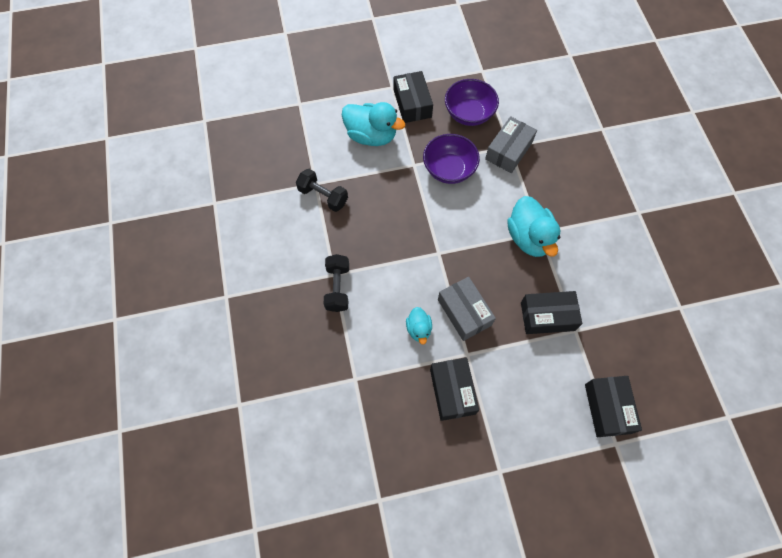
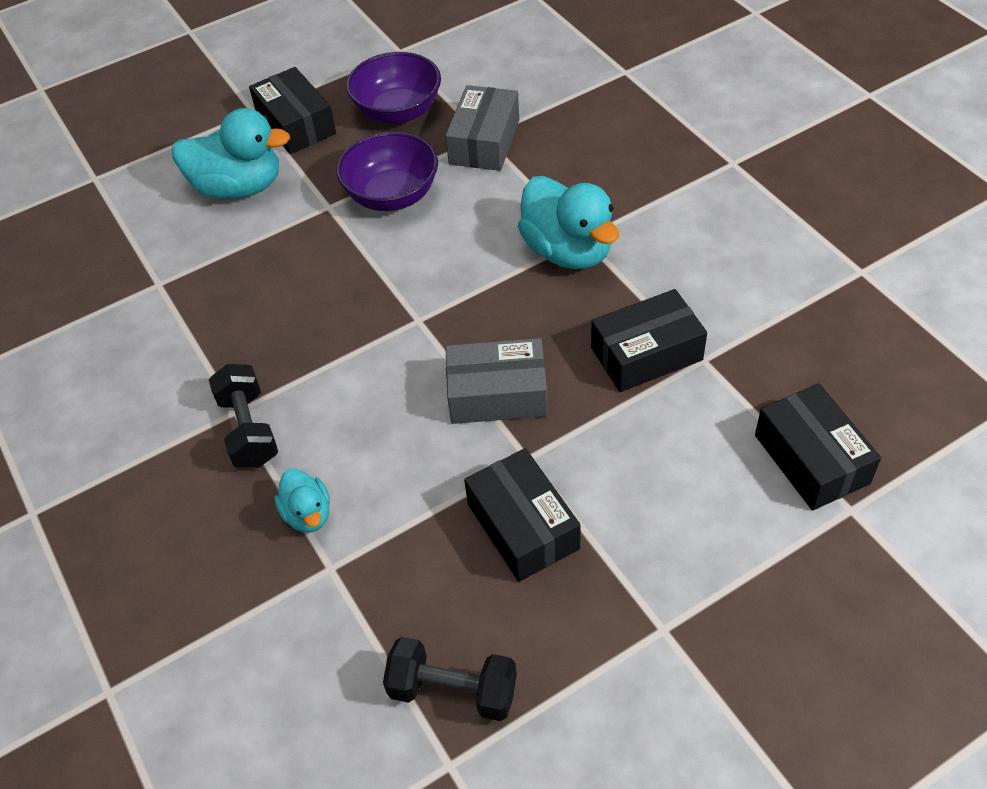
camera: 15 degrees left, 15 degrees down
black dumbbell [296,169,348,212] -> black dumbbell moved to [383,637,517,721]
turquoise duck [406,307,432,345] -> turquoise duck moved to [274,468,330,533]
grey box [438,277,496,341] -> grey box turned 45 degrees counterclockwise [446,338,548,424]

